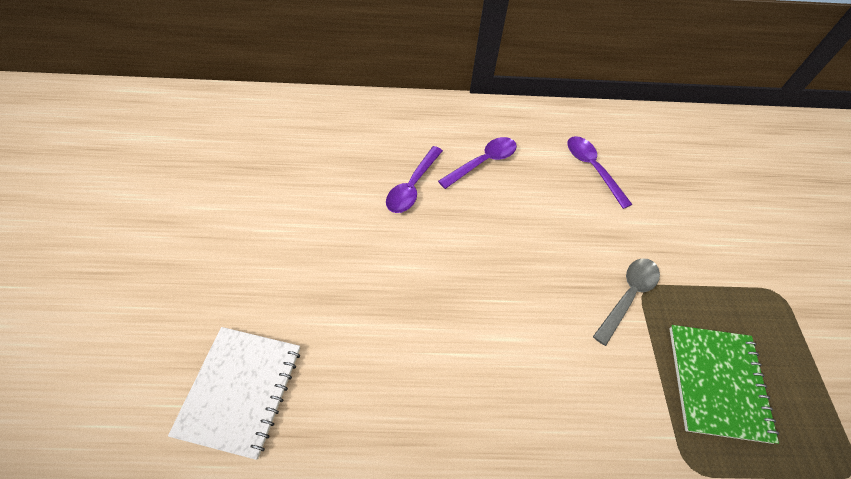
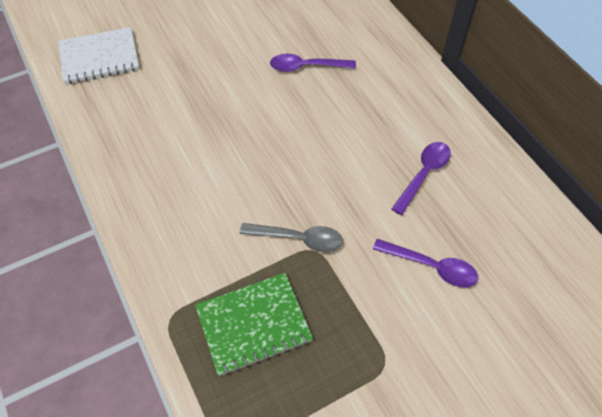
camera: 65 degrees right, 0 degrees up
purple spoon [438,137,517,189] -> purple spoon moved to [373,239,478,287]

